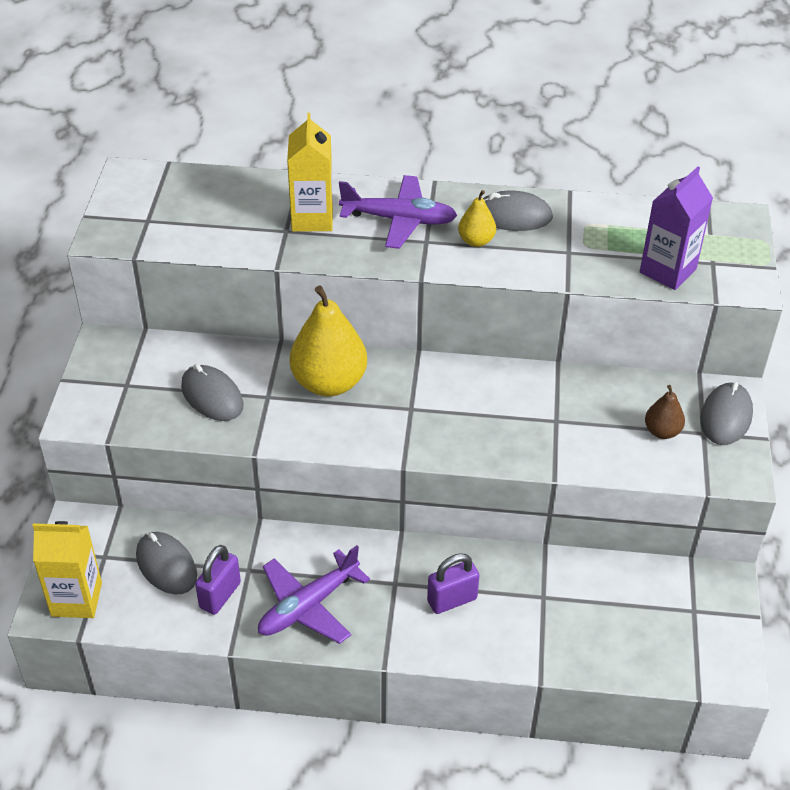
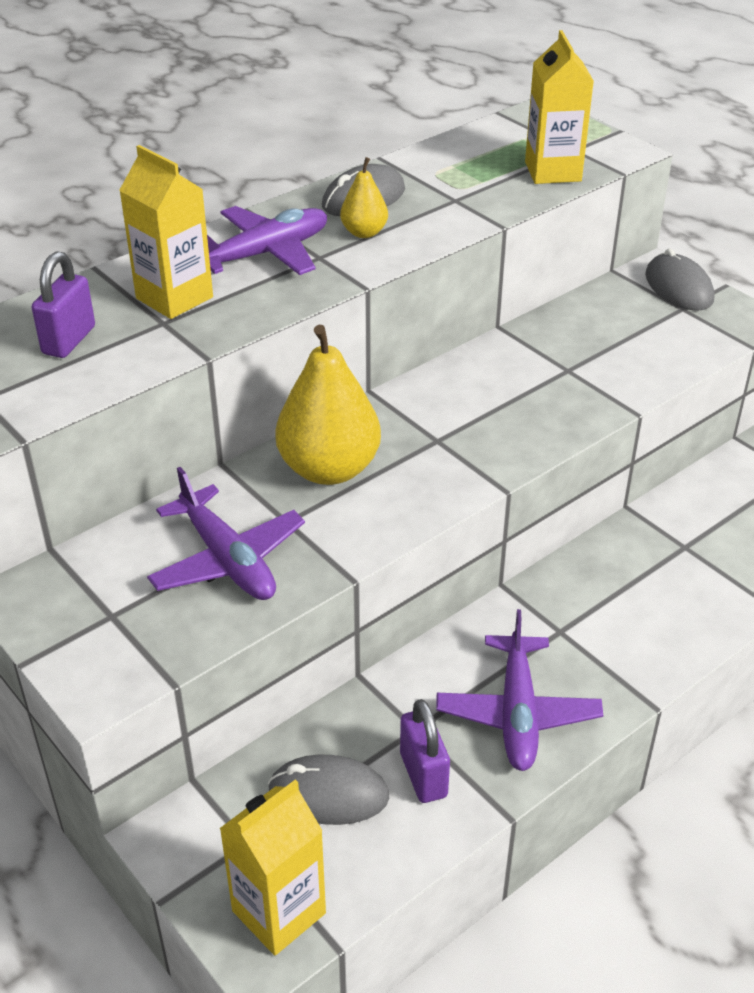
camera: 45 degrees left, 5 degrees down
grey mouse [181,364,244,421] -> purple plane [147,467,305,600]
purple padlock [427,553,480,614] -> purple padlock moved to [32,251,95,358]
purple carton [640,166,713,290] -> yellow carton [525,30,594,184]
brown pear [645,385,685,439] -> none

